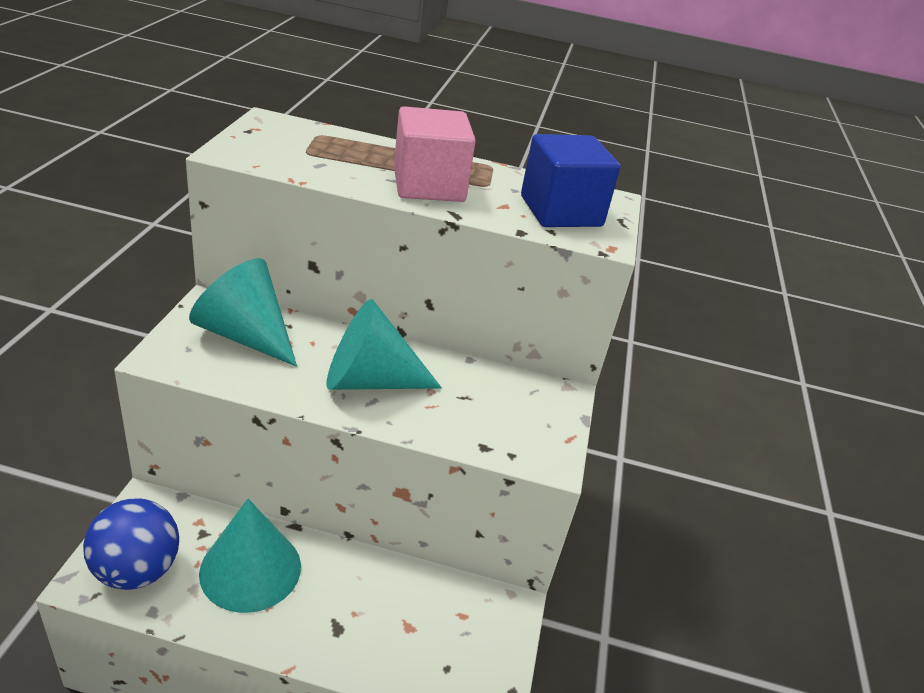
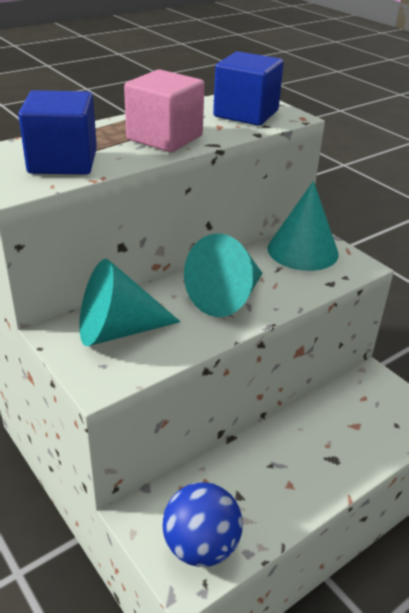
camera: 45 degrees left, 0 degrees up
turquoise cone [199,499,301,613] -> turquoise cone moved to [267,181,339,271]
none -> blue cube [18,90,97,175]

